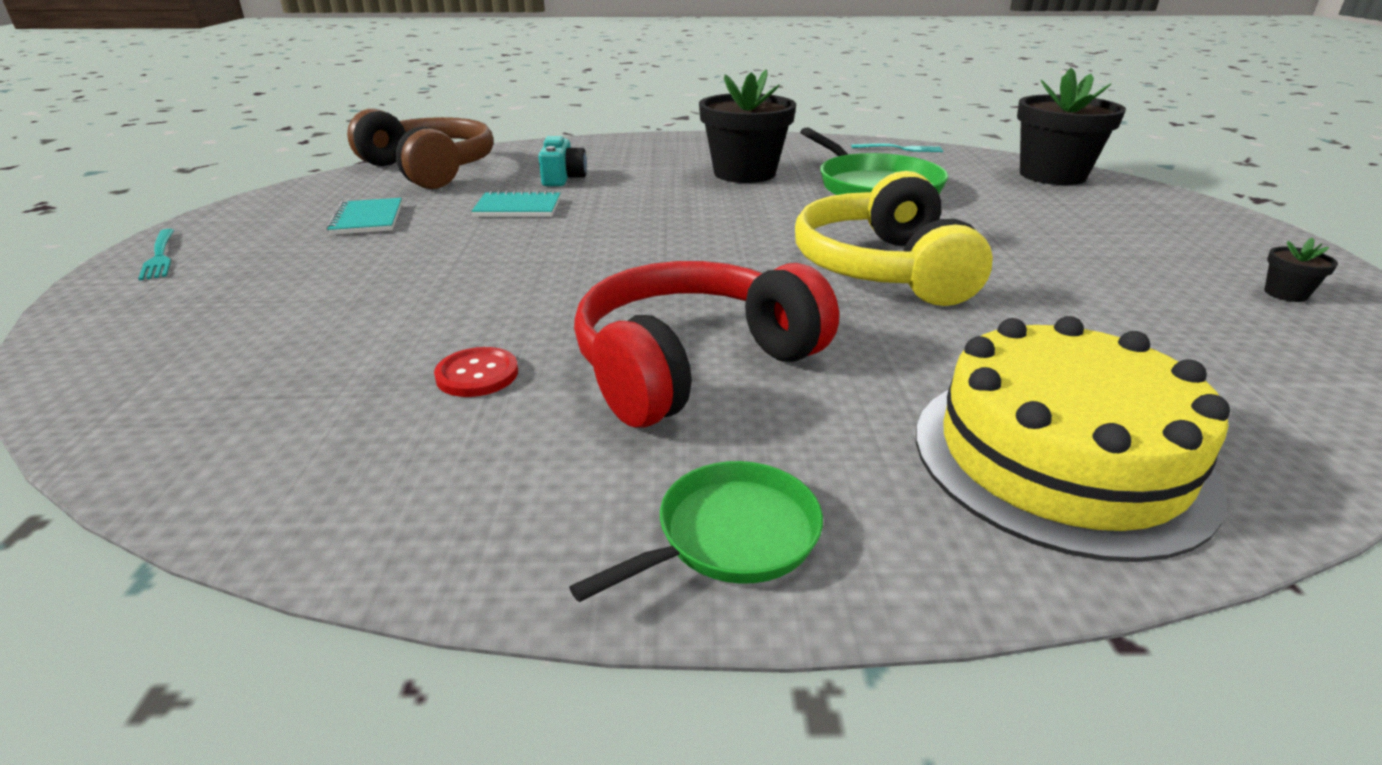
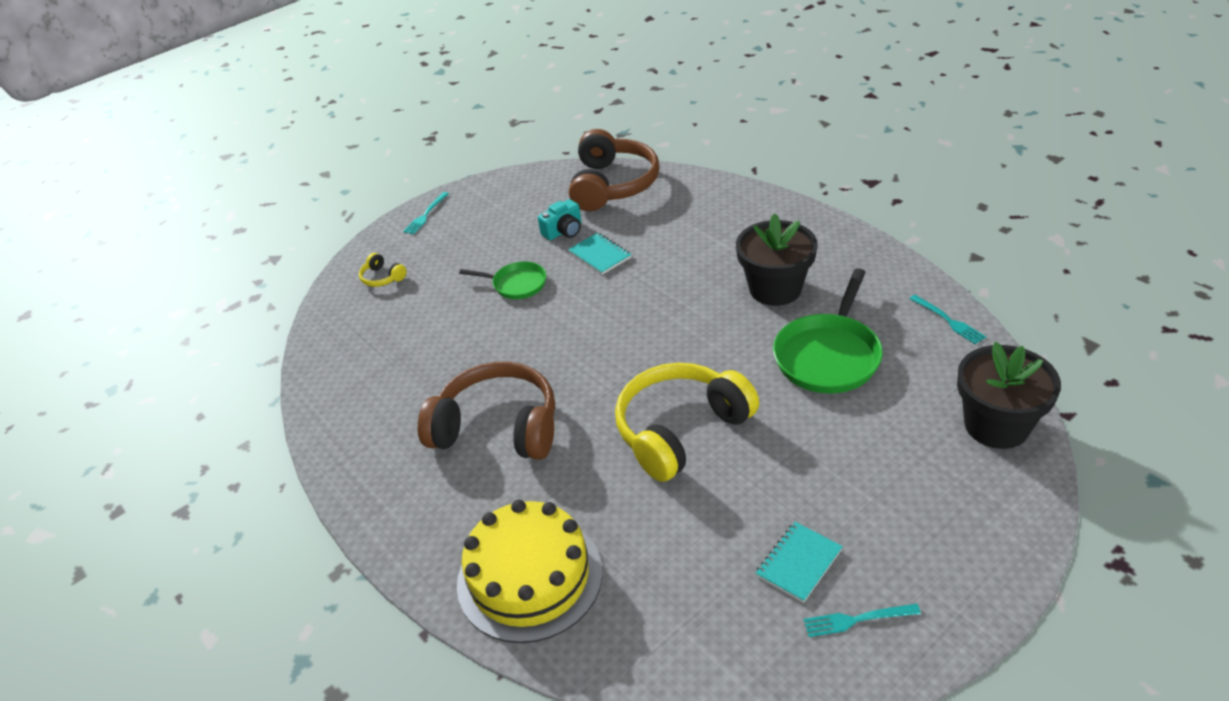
camera: 55 degrees right, 10 degrees up
turquoise notebook [327,198,402,235] -> turquoise notebook moved to [756,522,843,603]
red button [434,347,518,397] -> none
turquoise camera [538,136,587,186] -> turquoise camera moved to [538,199,581,240]
green pan [569,461,823,602] -> green pan moved to [459,261,546,299]
red headphones [574,261,839,428] -> brown headphones [418,362,555,460]
black flower pot [1264,238,1338,302] -> turquoise fork [804,604,921,637]
none -> yellow headphones [359,253,406,287]

